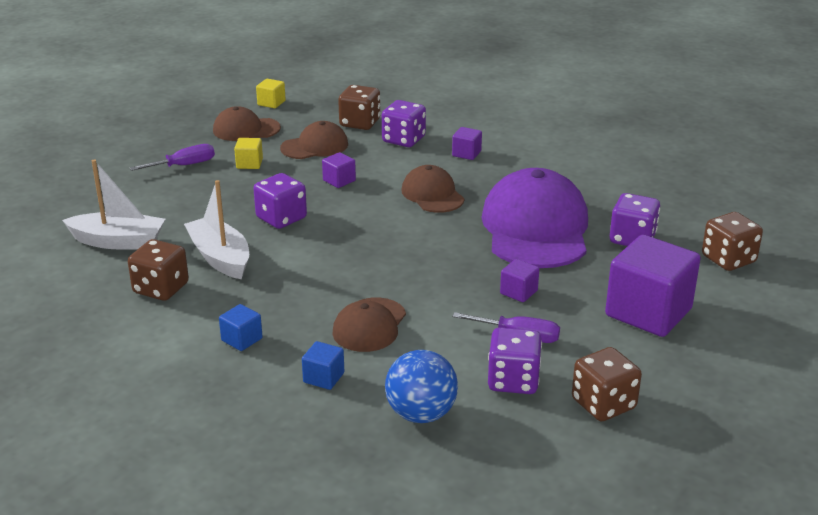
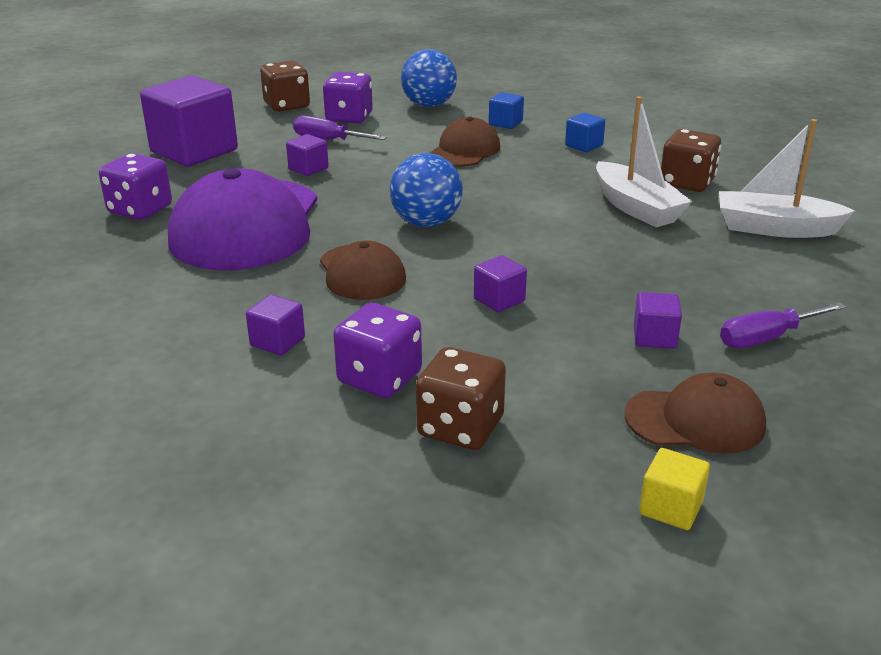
camera: 175 degrees left, 0 degrees up
yellow cube [234,138,263,169] -> purple cube [634,292,682,349]
purple dice [254,173,307,229] -> none
brown cap [280,121,348,159] -> none
brown dice [702,212,763,271] -> none
none -> blue ball [390,153,463,227]

